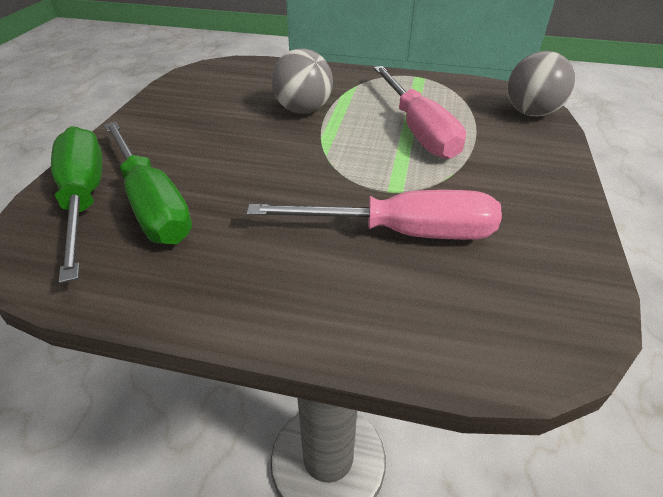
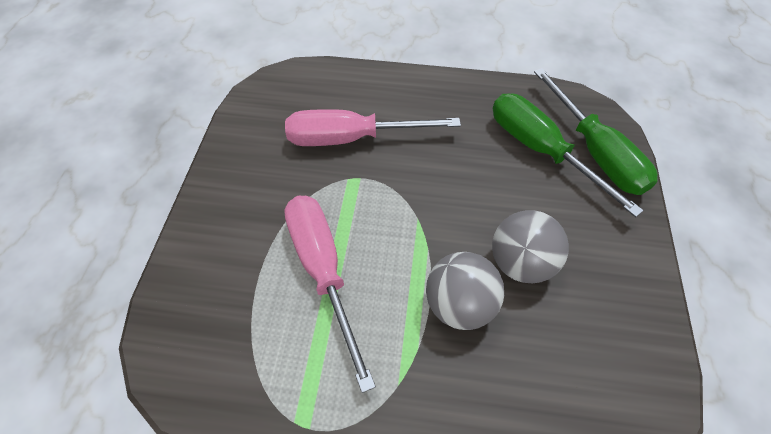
camera: 175 degrees right, 15 degrees up
grey ball [508,51,575,117] -> grey ball moved to [492,210,569,283]

